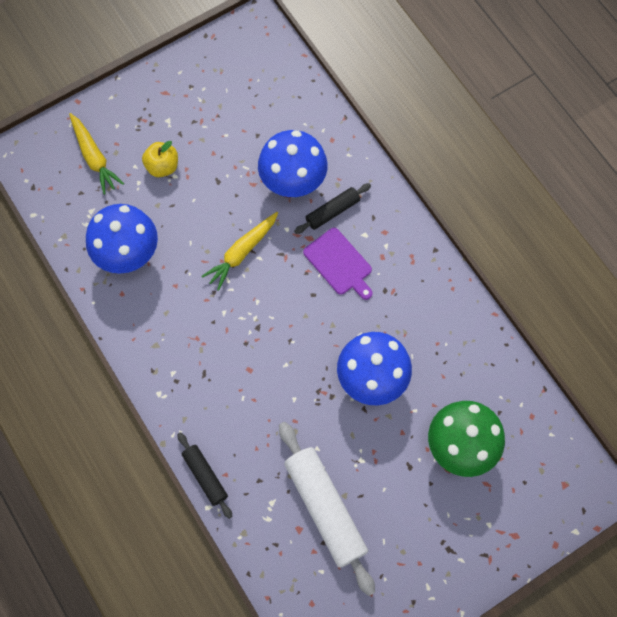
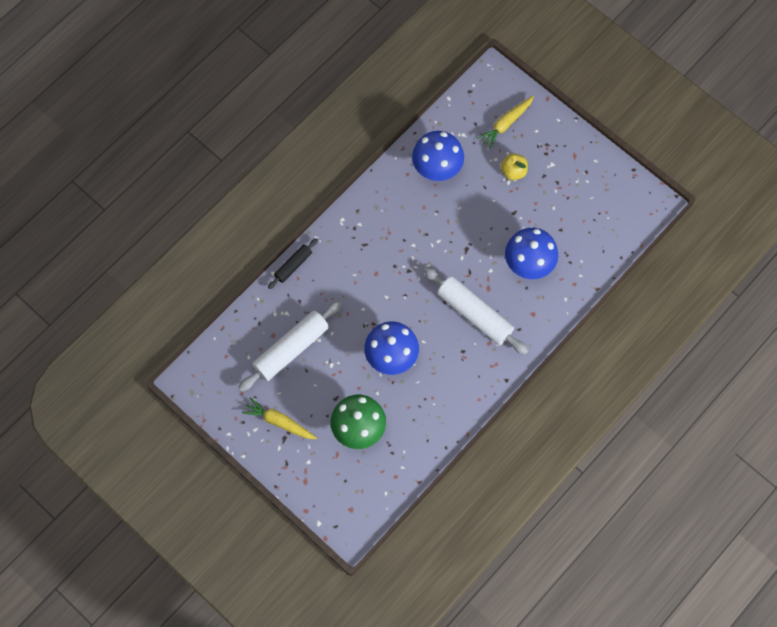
camera: 75 degrees right, 0 degrees up
yellow carrot [201,212,278,291] -> yellow carrot moved to [242,397,317,439]
black rolling pin [294,183,371,234] -> none
purple cutting board [303,228,373,300] -> white rolling pin [424,267,528,355]

